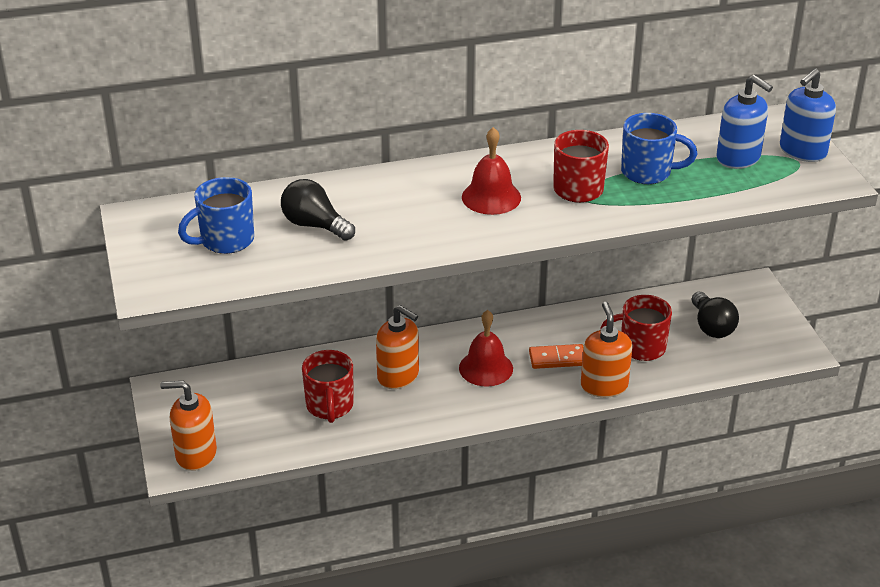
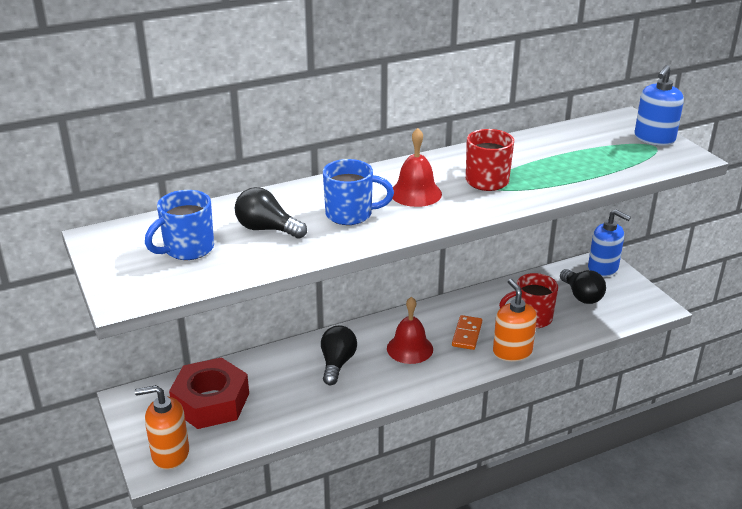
camera: 10 degrees left, 5 degrees down
red mug [302,350,354,423] -> none
orange soap dispenser [376,305,419,389] -> black light bulb [321,326,357,385]
orange domino [529,344,583,369] -> orange domino turned 60 degrees counterclockwise [452,315,482,350]
blue mug [621,113,697,184] -> blue mug moved to [323,159,394,225]
blue soap dispenser [717,75,773,169] -> blue soap dispenser moved to [588,210,631,277]
none -> red nut [169,357,249,429]

